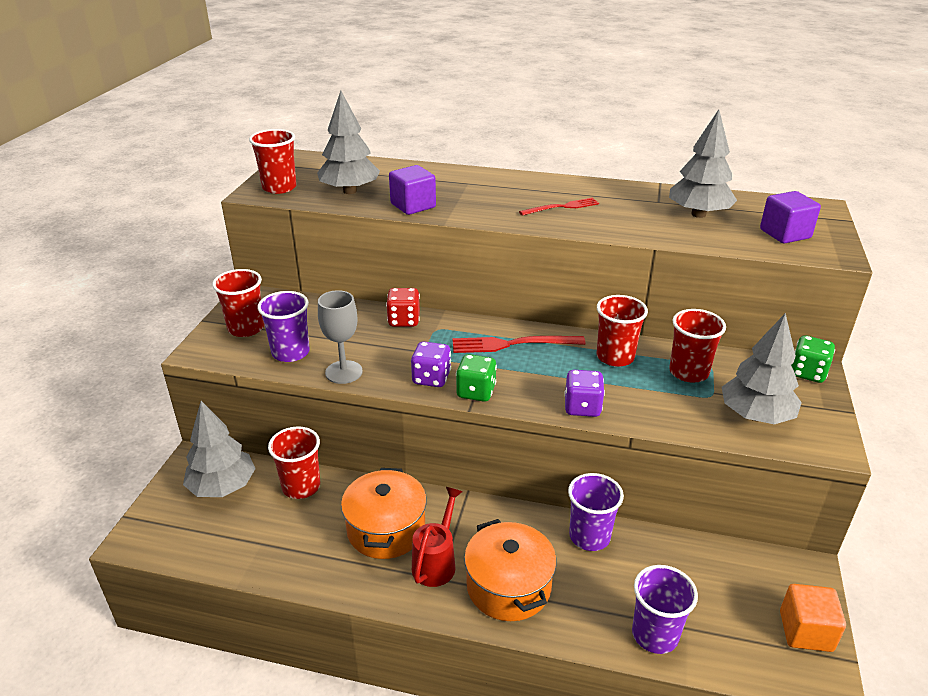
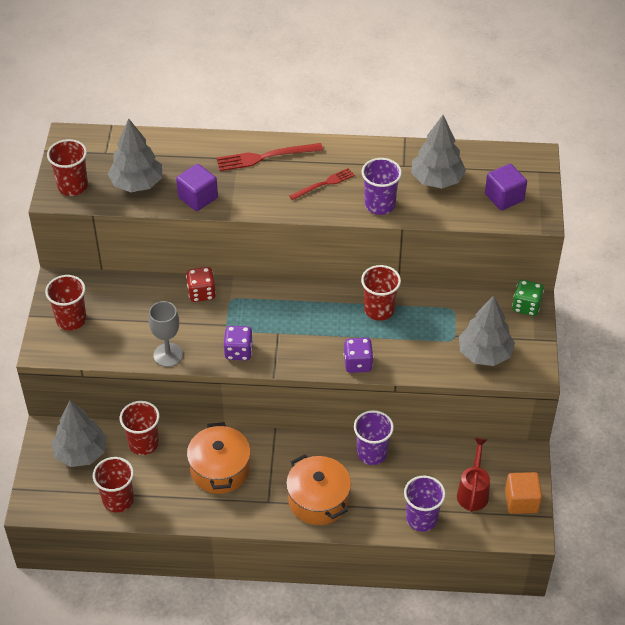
camera: 10 degrees left, 15 degrees up
purple cup [258,291,310,362] -> purple cup moved to [362,158,402,215]
red watering can [412,487,463,587] -> red watering can moved to [457,438,490,512]
red fork [453,336,586,353] -> red fork moved to [216,143,323,171]
green dice [456,354,497,402] -> none
red cup [669,309,726,383] -> red cup moved to [93,457,134,512]

